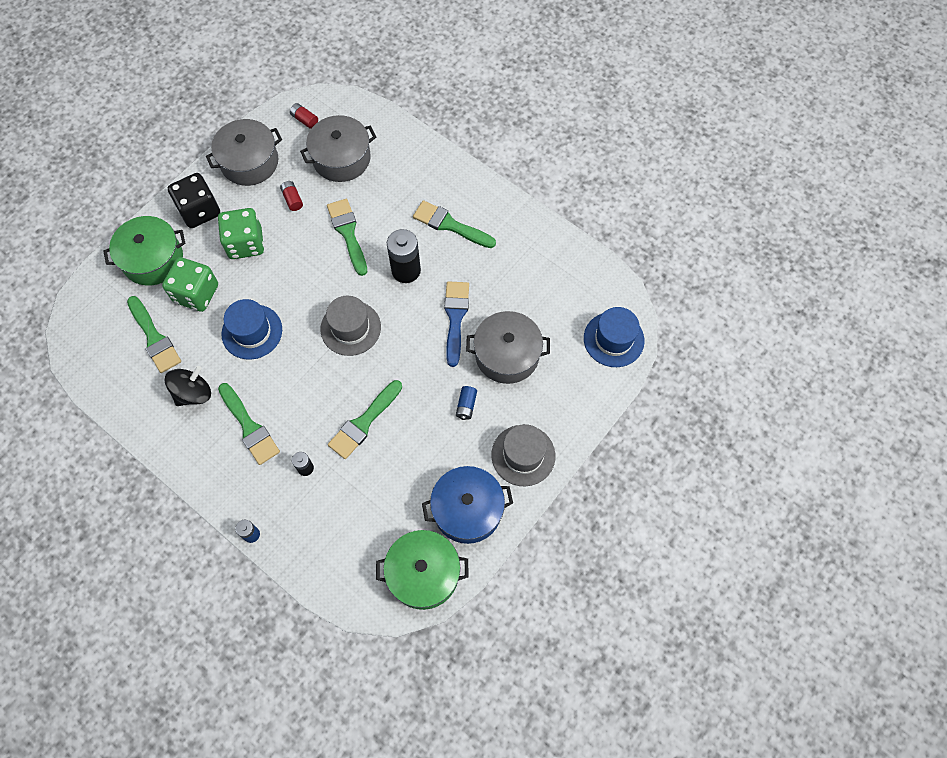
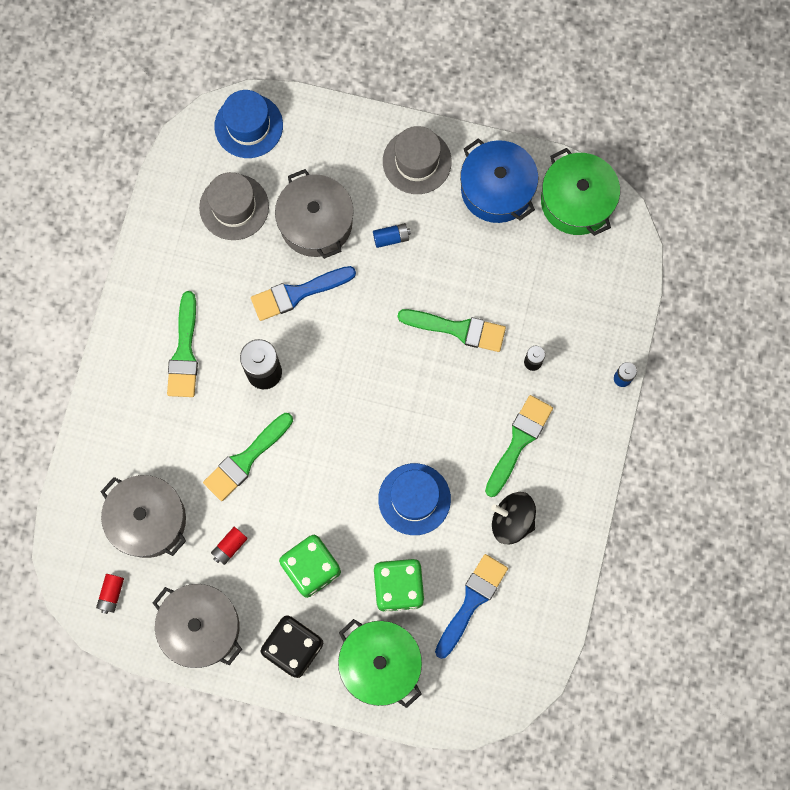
camera: 115 degrees left, 10 degrees up
green brush [127,296,181,373] -> blue brush [435,554,508,659]
grey hat [321,296,381,356] -> grey hat moved to [199,172,269,240]

